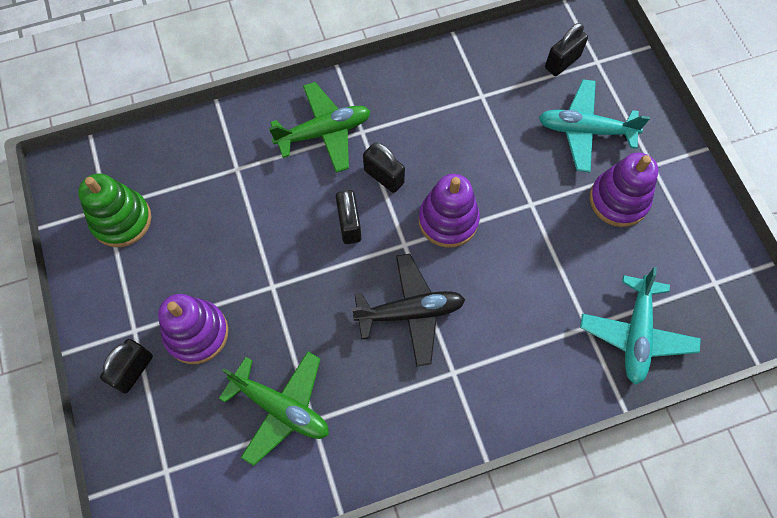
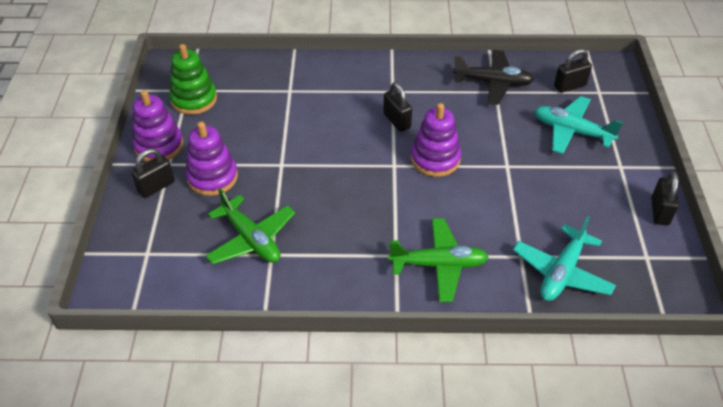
camera: 20 degrees right, 20 degrees down
green plane [269,82,370,173] -> green plane moved to [388,218,489,302]
black padlock [336,189,361,244] -> black padlock moved to [651,171,679,226]
black plane [352,254,465,367] -> black plane moved to [453,50,534,105]
purple stacking toy [590,153,658,227] -> purple stacking toy moved to [132,90,184,162]

